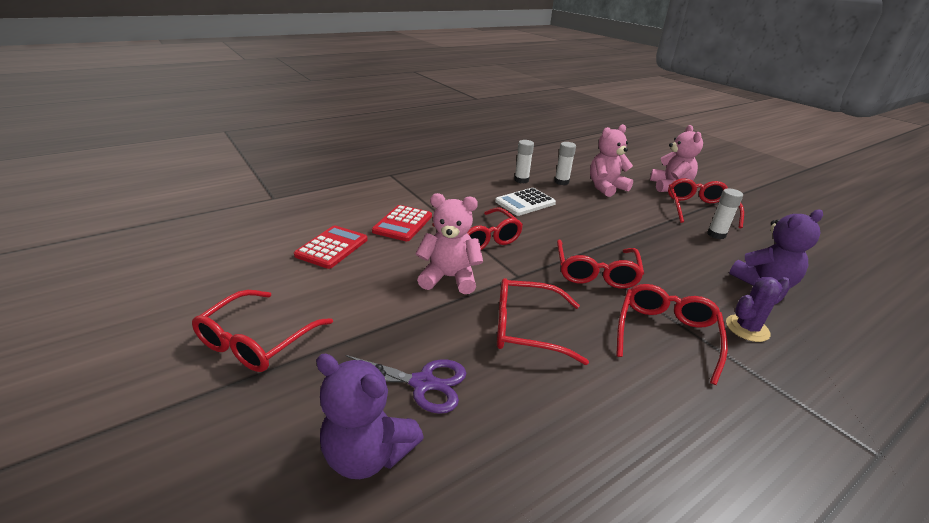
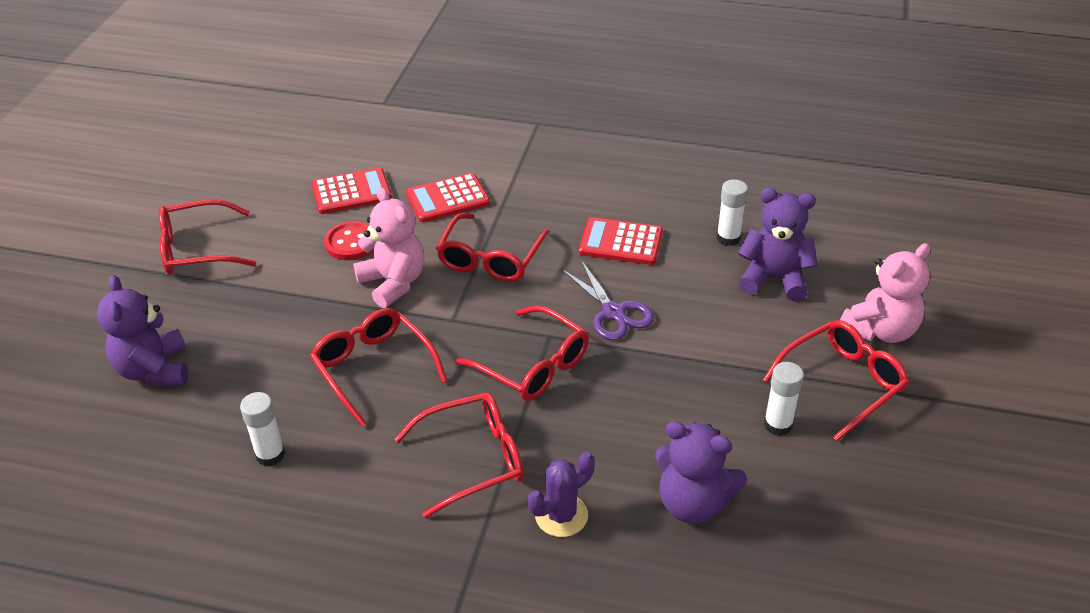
camera: 50 degrees right, 10 degrees up
purple scissors [345,355,466,414] -> purple scissors moved to [562,260,654,340]
white calculator [495,188,556,216] -> red calculator [579,217,663,265]
white glue stick [514,140,534,183] -> white glue stick moved to [240,392,285,466]
red glasses [557,239,644,289] -> red glasses turned 105 degrees counterclockwise [455,305,589,401]
pink teddy bear [590,124,633,197] -> purple teddy bear [738,188,818,301]
purple cactus [726,277,791,342] -> purple cactus turned 60 degrees counterclockwise [528,452,595,537]
none -> red button [324,221,374,260]

